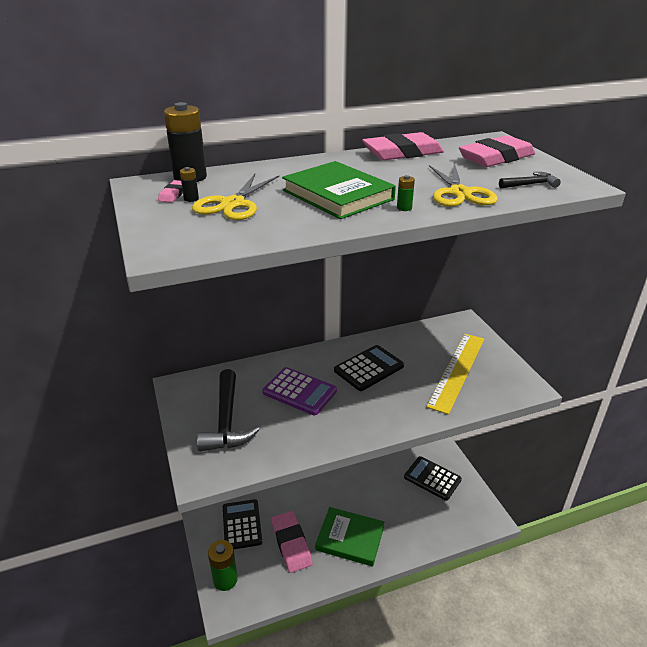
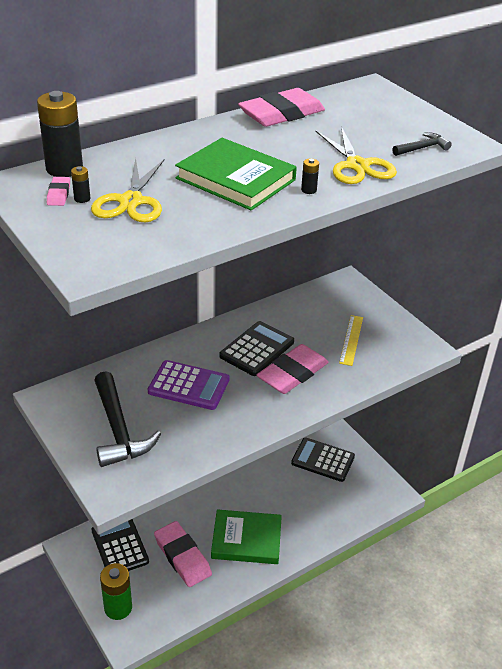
camera: 15 degrees left, 5 degrees up
green battery [397,175,415,211] -> black battery [301,158,319,194]
yellow ruler [426,334,484,415] -> yellow ruler [339,315,363,366], size x0.55
pink eraser [459,135,535,167] -> pink eraser moved to [257,344,329,394]

